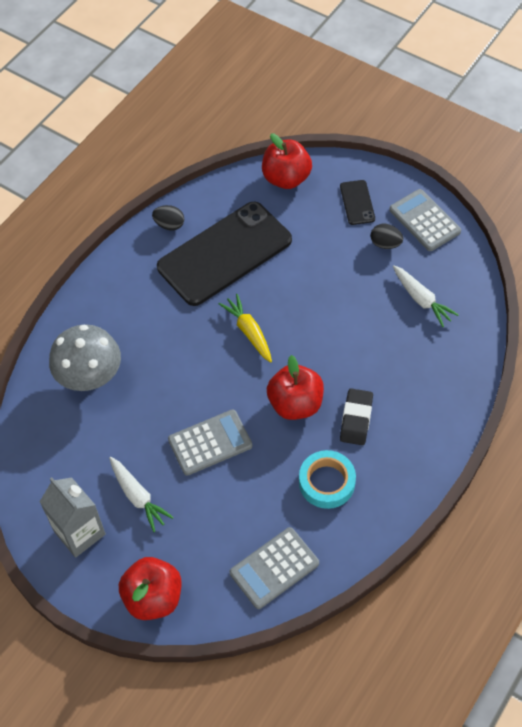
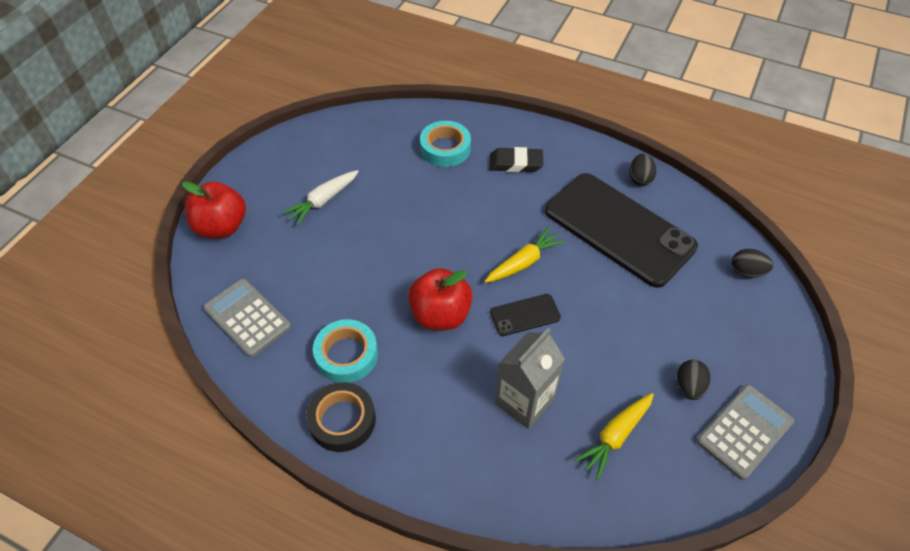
camera: 80 degrees right, 5 degrees down
grey carton [40,477,106,558] -> grey carton moved to [495,328,565,429]
grey mushroom [49,324,121,391] -> turquoise tape [420,121,471,167]
grey calculator [168,410,252,476] -> none
red apple [262,133,312,189] -> black egg [732,249,773,278]
black phone [340,180,375,225] -> black phone moved to [490,294,561,336]
black eraser [340,388,373,445] -> black eraser moved to [489,147,543,172]
white carrot [393,265,459,327] -> yellow carrot [574,393,654,480]
none -> black tape [306,382,376,452]

